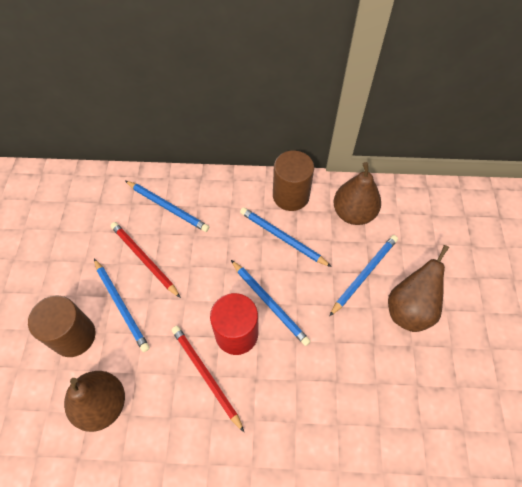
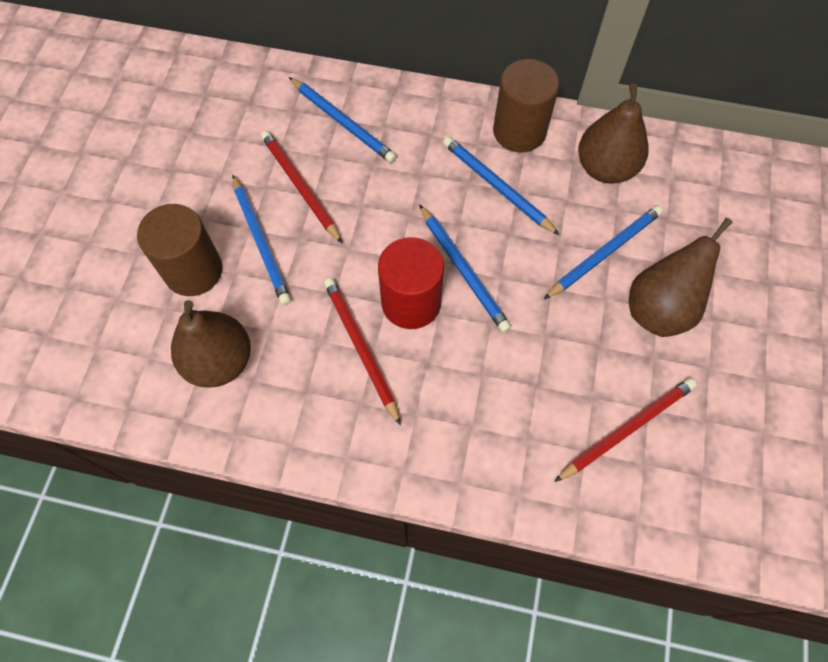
camera: 10 degrees right, 5 degrees up
none -> red pencil [554,378,697,482]

